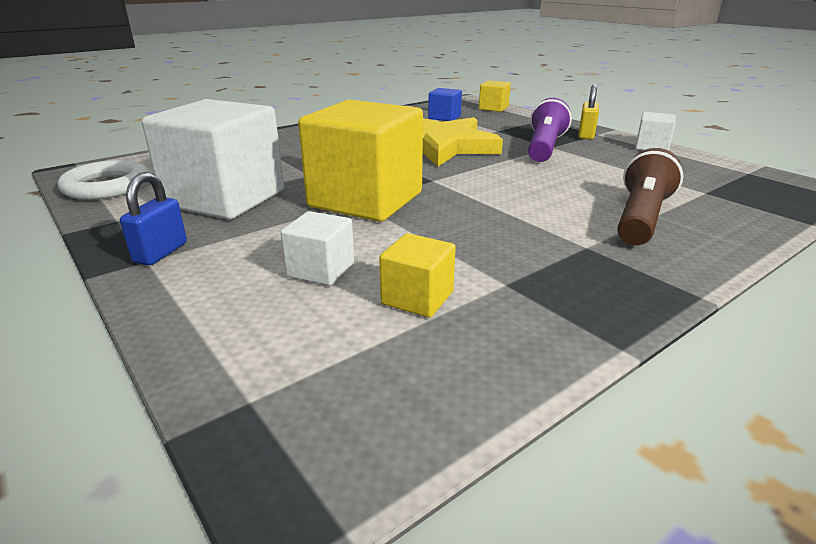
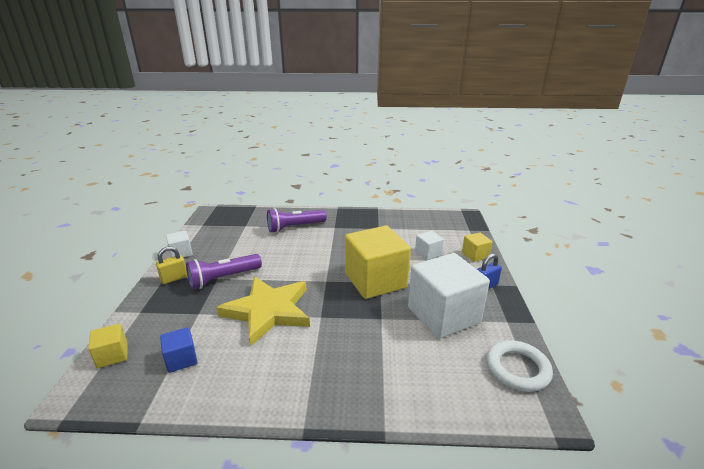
camera: 140 degrees left, 0 degrees up
yellow cube [379,233,456,318] -> yellow cube moved to [462,232,492,262]
brown flashlight [617,148,683,246] -> purple flashlight [267,208,327,233]

